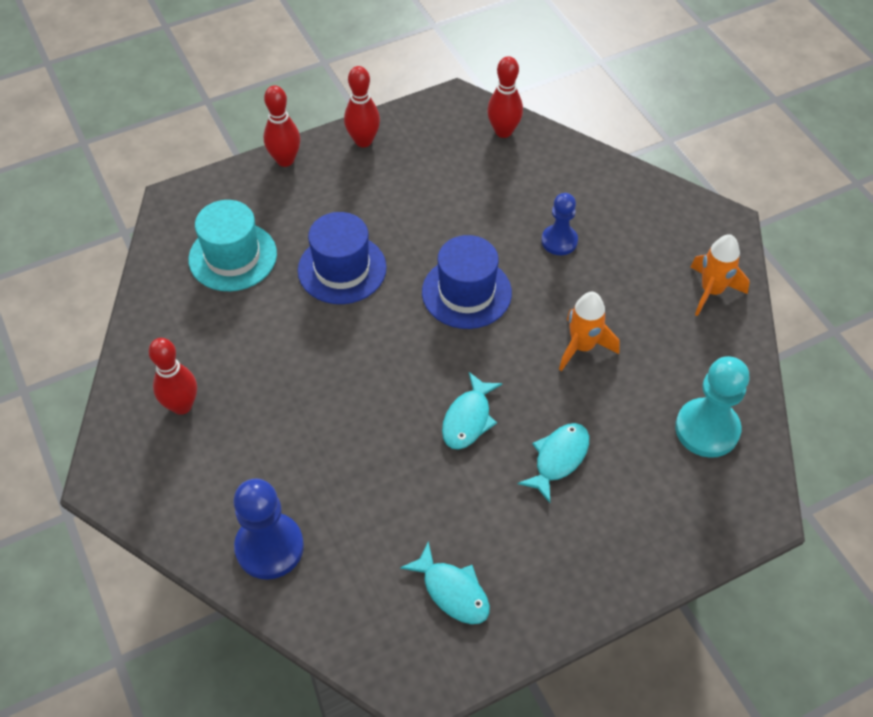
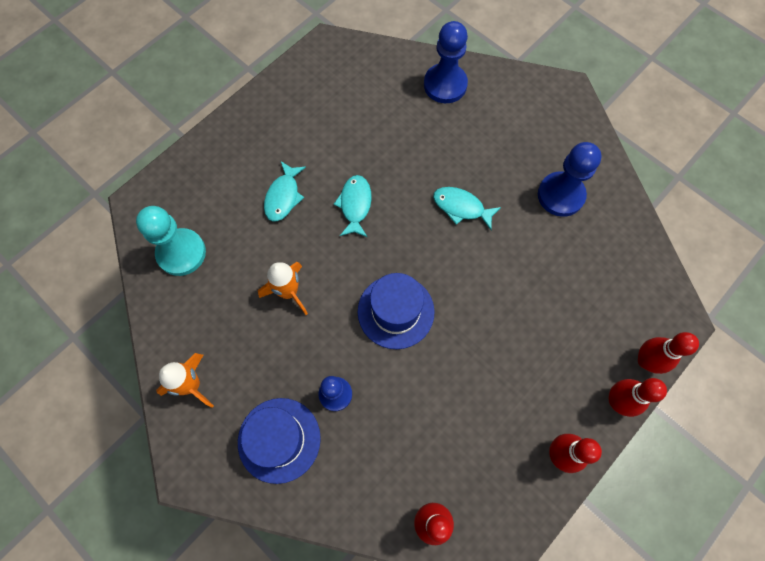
camera: 160 degrees right, 15 degrees up
red bowling pin [149,338,197,415] -> red bowling pin moved to [638,332,699,374]
turquoise hat [189,200,277,291] -> none
blue hat [298,212,387,304] -> blue hat moved to [238,398,321,484]
turquoise fish [400,541,490,624] -> turquoise fish moved to [433,187,501,230]
none -> blue pawn [538,142,602,217]

